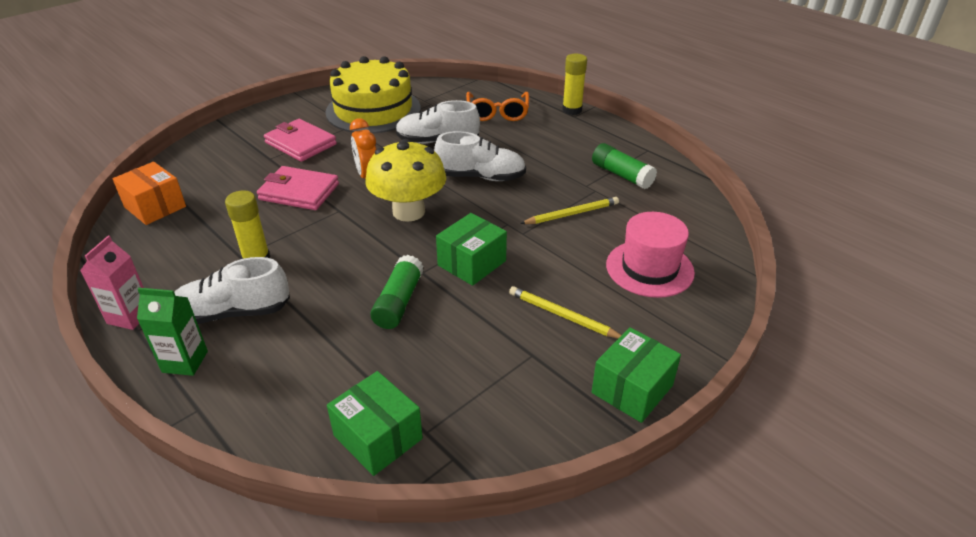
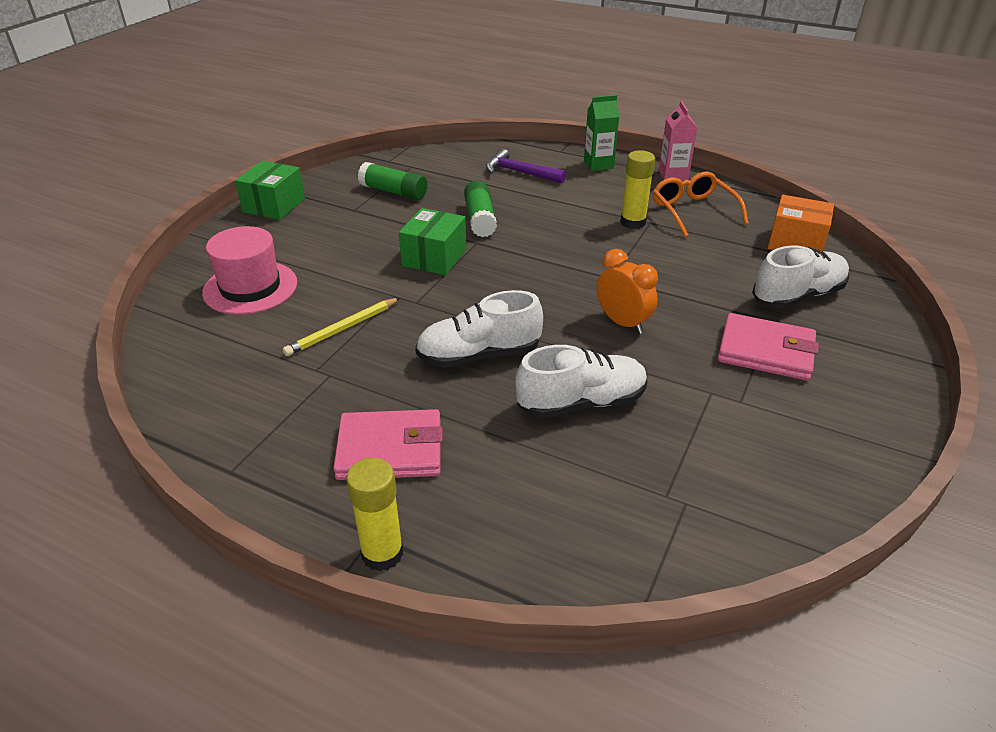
camera: 160 degrees right, 0 degrees up
white shoe [174,257,290,324] -> white shoe moved to [752,245,849,309]
pink wallet [257,166,339,210] -> pink wallet moved to [333,409,443,480]
yellow cake [325,56,421,133] -> none
green box [327,371,423,476] -> none
yellow mushroom [365,139,446,222] -> none
orange glasses [466,92,529,121] -> orange glasses moved to [653,172,749,237]
yellow pencil [509,286,621,339] -> none
green glue stick [592,143,657,189] -> green glue stick moved to [358,162,427,200]
none -> purple hammer [486,148,566,184]

